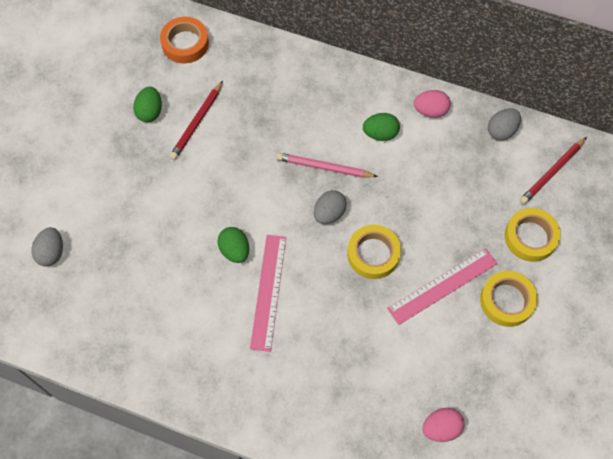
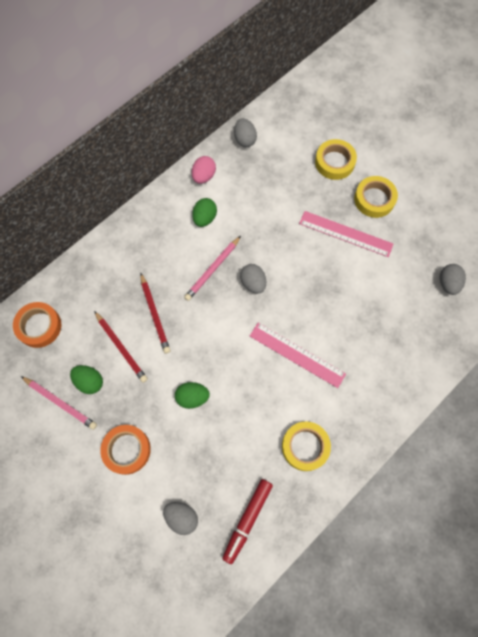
camera: 65 degrees left, 5 degrees up
green egg [217,227,249,263] -> green egg moved to [175,382,210,409]
yellow tape [347,225,401,279] -> yellow tape moved to [282,421,331,471]
pink ruler [387,248,498,325] -> pink ruler turned 60 degrees counterclockwise [299,211,393,257]
pink egg [422,408,464,442] -> grey egg [440,264,466,295]
red pencil [520,137,587,204] -> red pencil moved to [140,274,170,354]
none -> pink pencil [21,376,97,430]
none -> orange tape [100,425,151,475]
none -> red marker [222,479,273,564]

